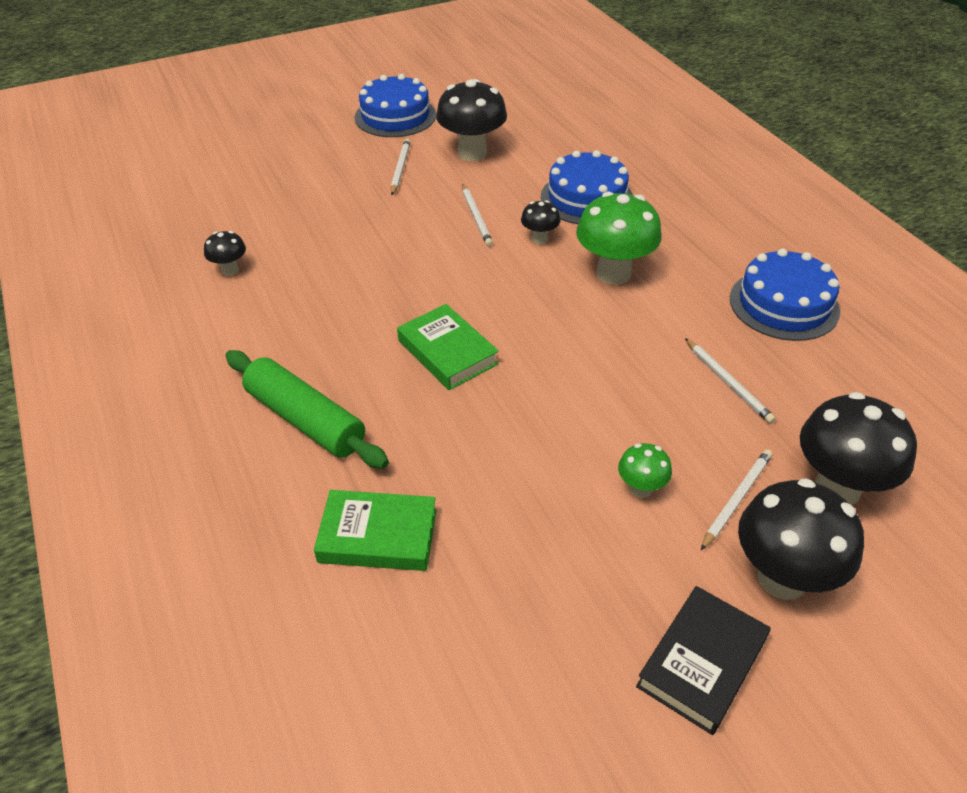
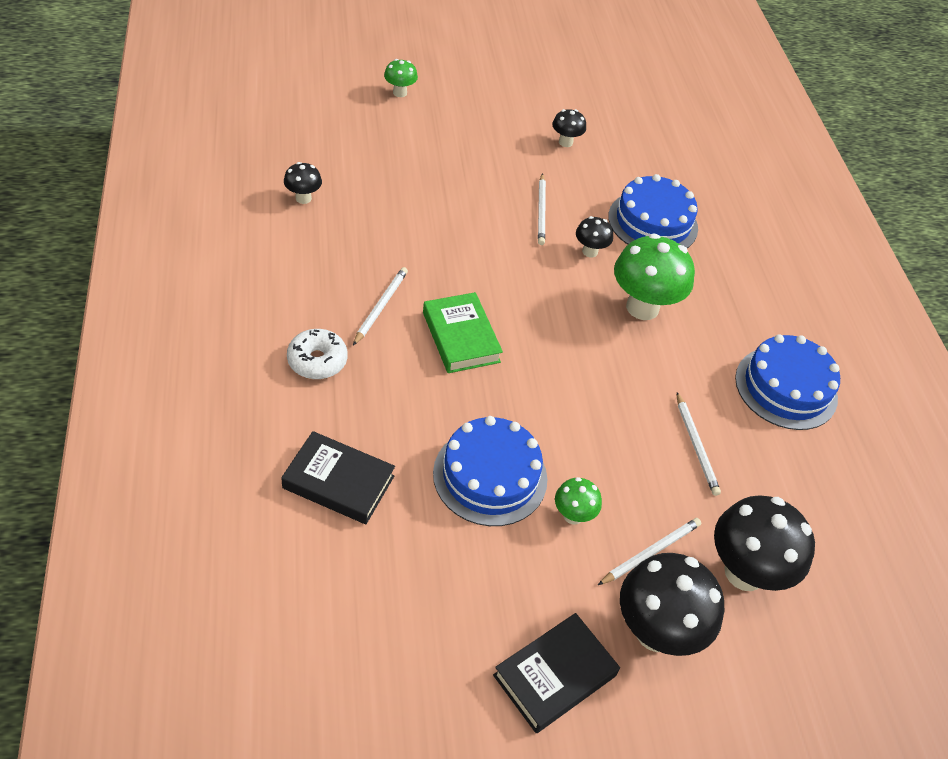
camera: 10 degrees right, 5 degrees up
green rolling pin [225,350,389,469] -> white donut [287,329,347,379]
green book [314,490,436,571] -> black book [281,431,395,524]
blue cake [354,74,436,137] -> blue cake moved to [433,416,547,526]
white pencil [391,139,410,195] -> white pencil moved to [353,267,408,346]
black mushroom [436,79,507,161] -> black mushroom [552,109,586,147], size x0.50
none -> green mushroom [384,59,418,97]

